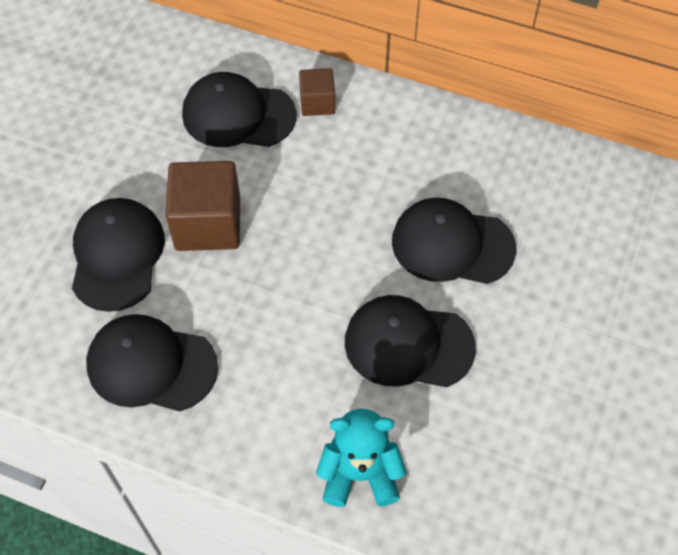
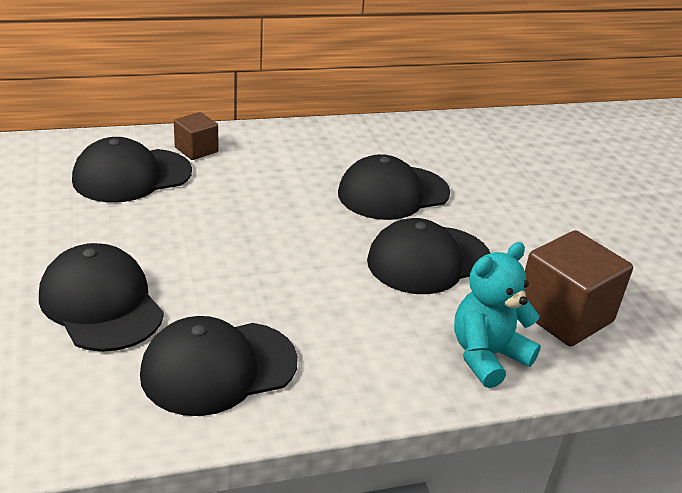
camera: 40 degrees left, 25 degrees down
brown cube [166,161,240,251] -> brown cube moved to [524,230,633,347]

